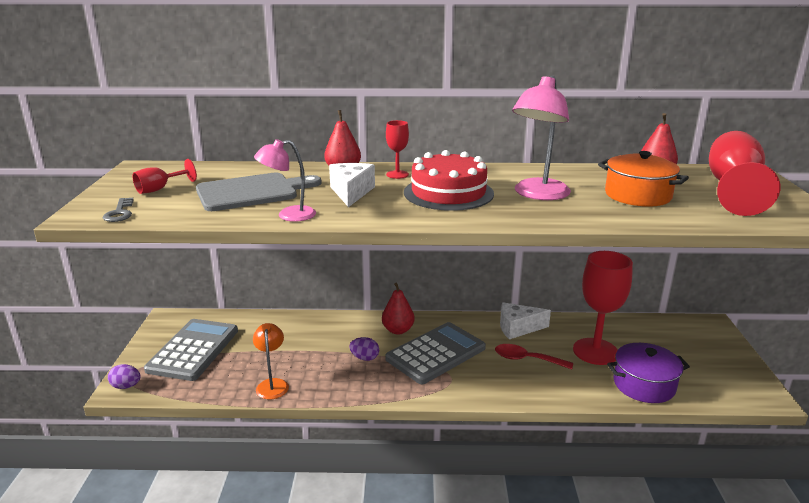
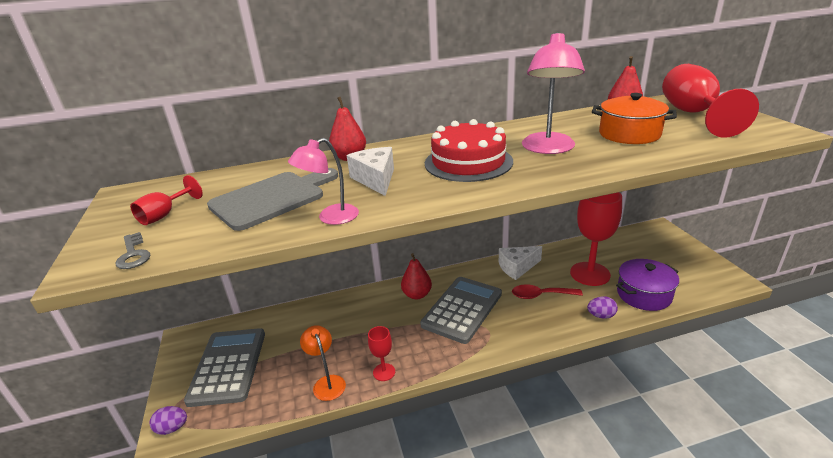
camera: 15 degrees left, 5 degrees up
purple egg [349,337,379,361] -> purple egg moved to [587,296,618,318]
red goblet [386,120,409,179] -> red goblet moved to [368,326,395,381]

